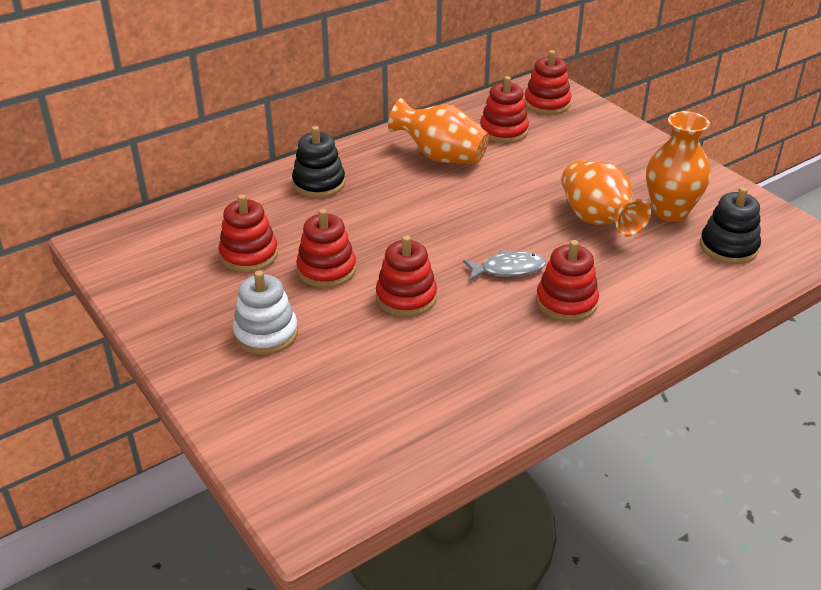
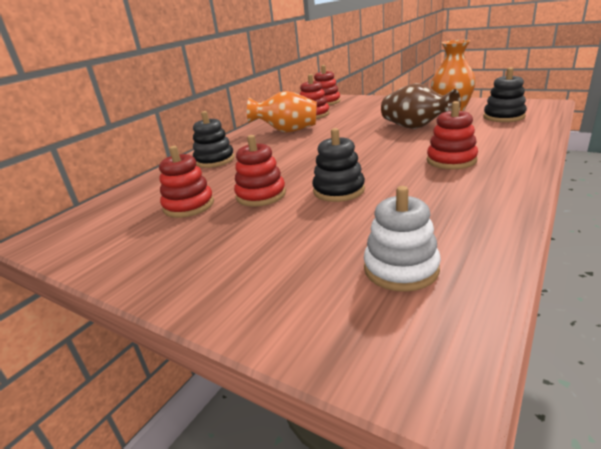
camera: 20 degrees left, 10 degrees down
white stacking toy [233,270,298,355] -> white stacking toy moved to [364,186,441,292]
red stacking toy [376,235,437,317] -> black stacking toy [312,128,365,202]
grey fish [463,250,546,281] -> none
orange vase [561,160,651,237] -> brown vase [381,83,461,129]

